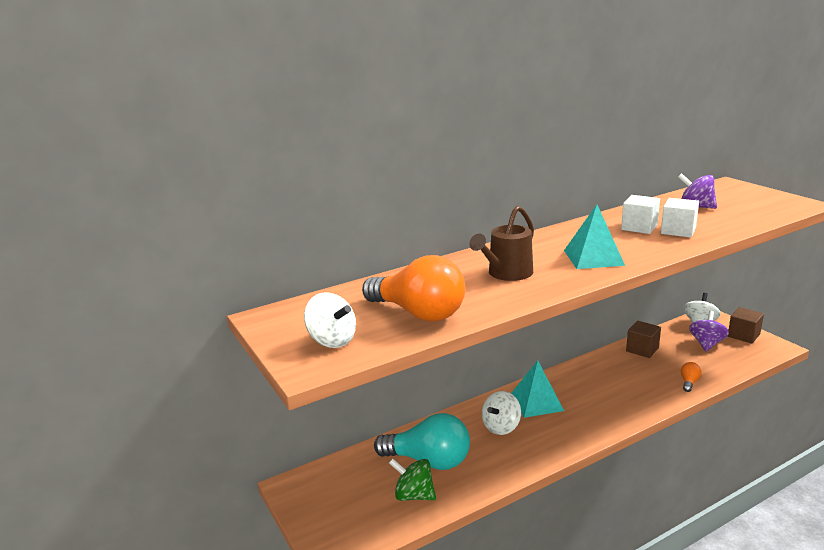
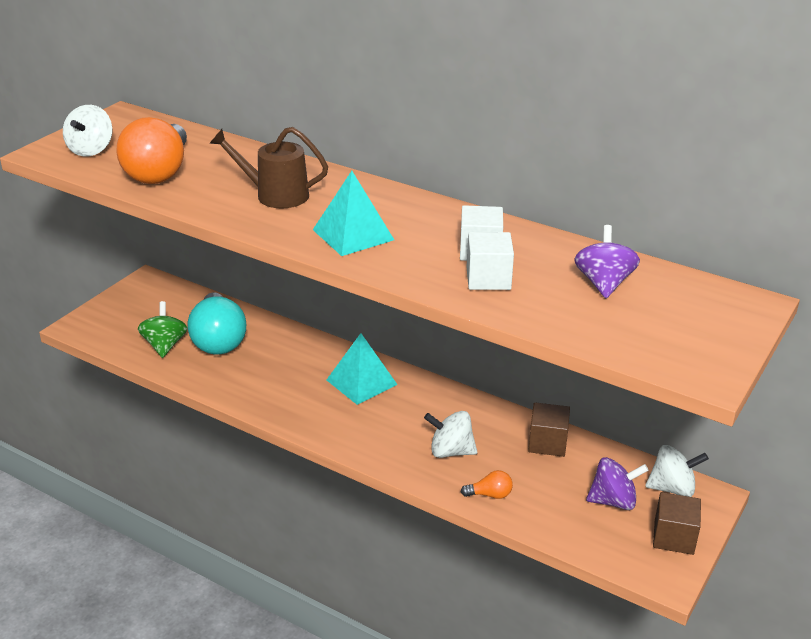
camera: 60 degrees right, 10 degrees up
white spinning top [482,391,521,435] -> white spinning top moved to [424,411,477,458]

